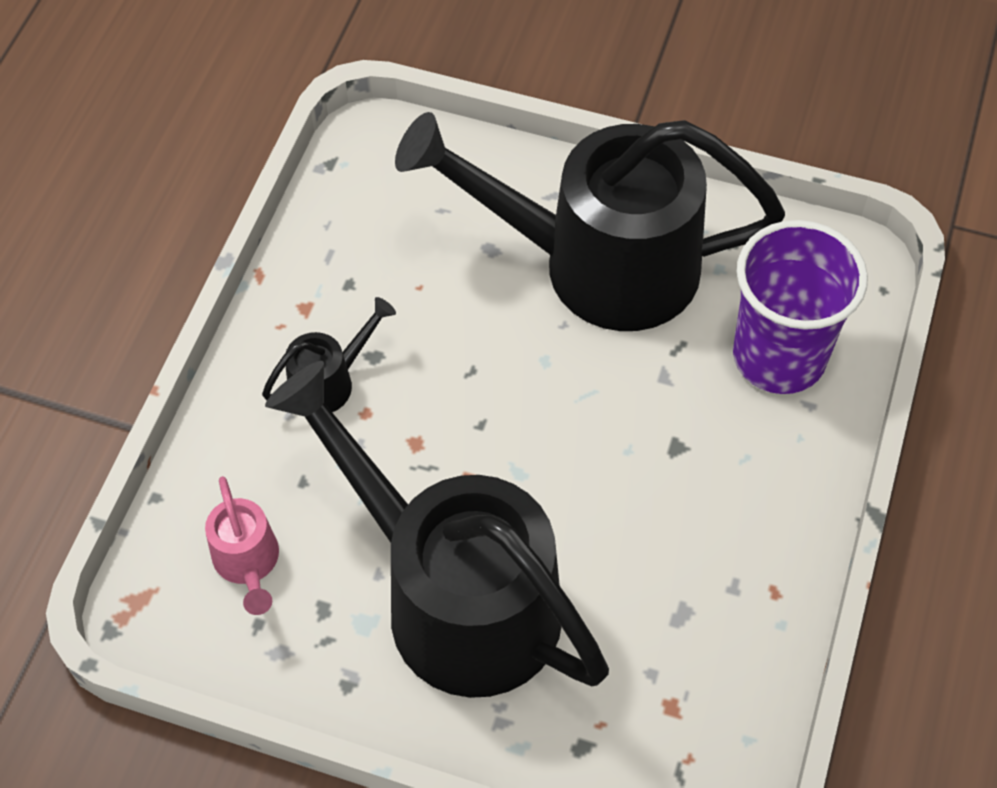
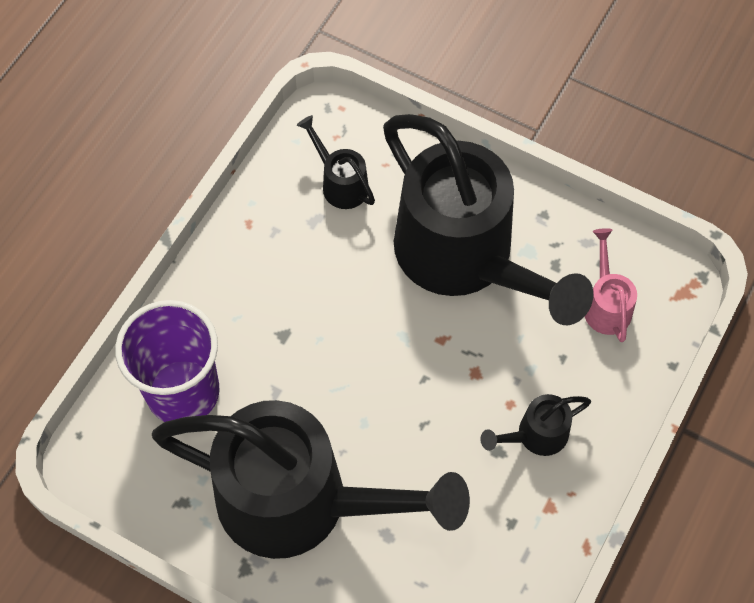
camera: 170 degrees left, 5 degrees up
none -> black watering can [297,115,375,209]

